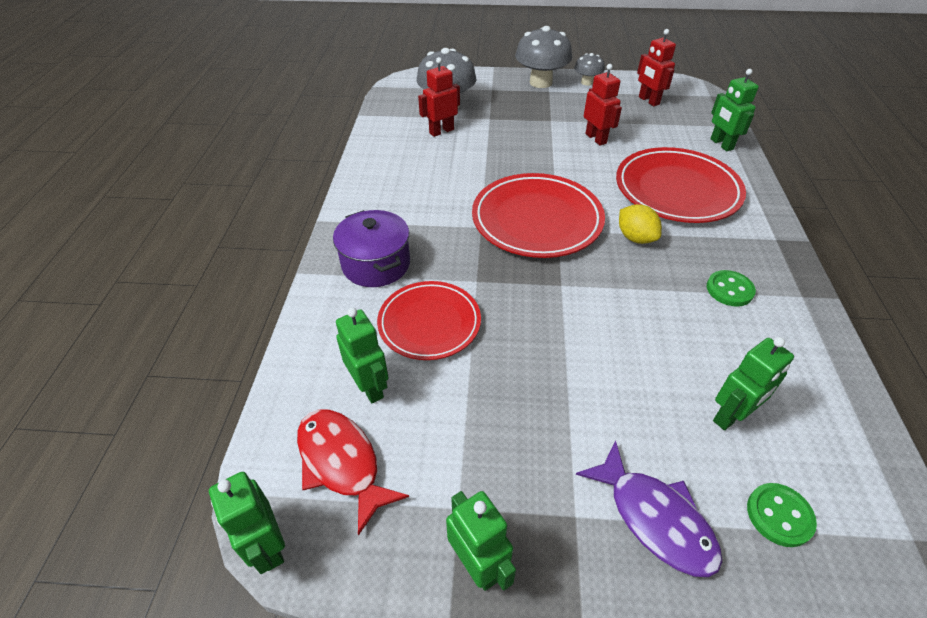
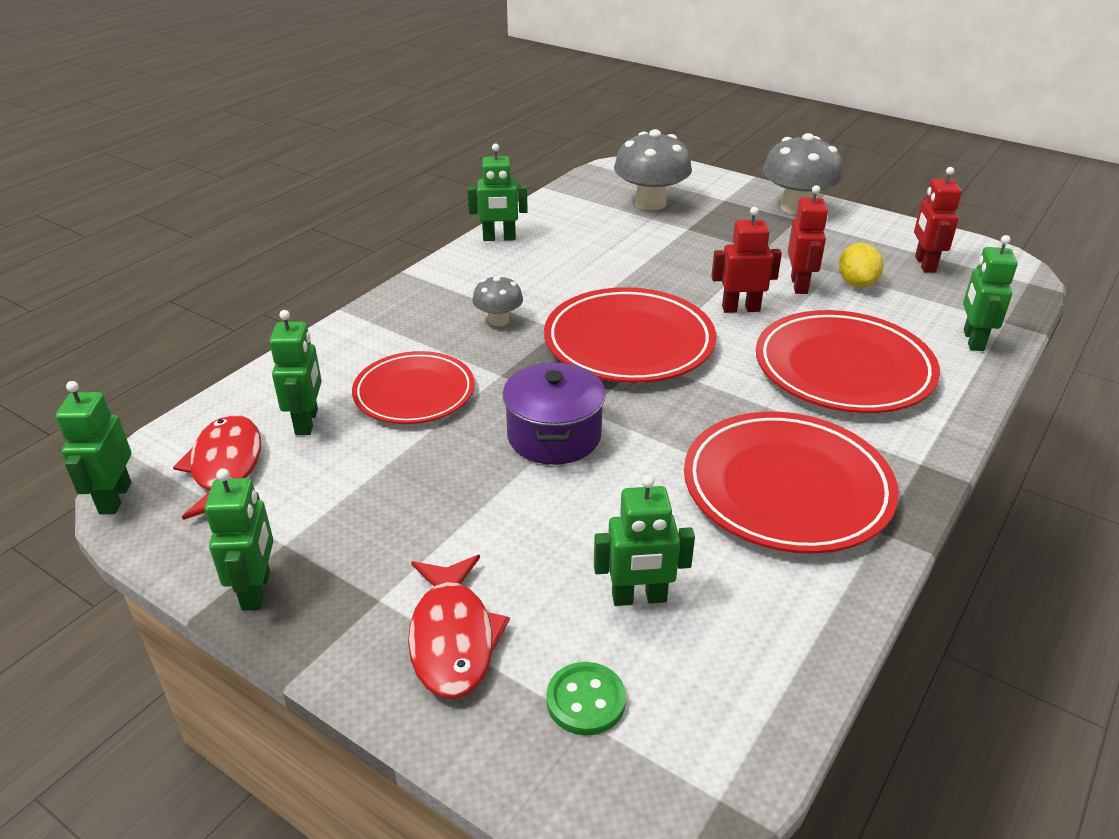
camera: 30 degrees right, 10 degrees down
purple pot [333,210,410,287] -> purple pot moved to [503,362,606,465]
red robot [418,57,460,137] -> red robot moved to [711,207,782,313]
grey mushroom [574,53,605,86] -> grey mushroom moved to [472,275,523,326]
purple fish [576,440,722,577] -> red fish [408,555,510,699]
yellow lemon [619,204,662,244] -> yellow lemon moved to [839,243,884,287]
green button [707,270,756,307] -> red plate [684,412,899,554]
none -> green robot [468,144,528,241]

